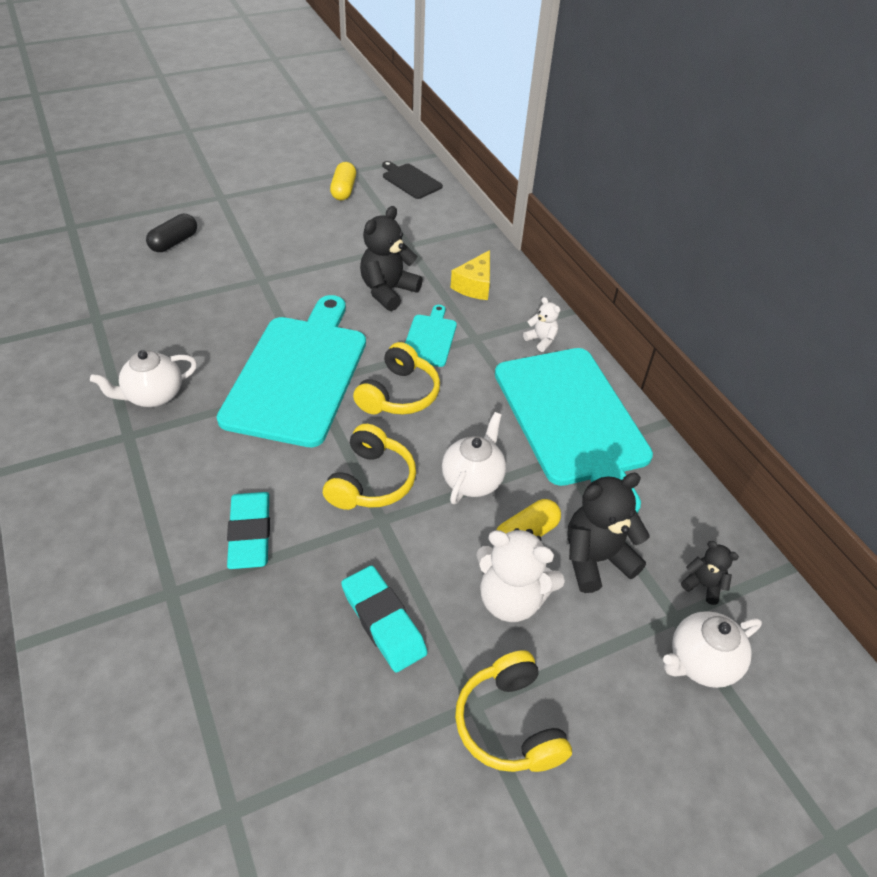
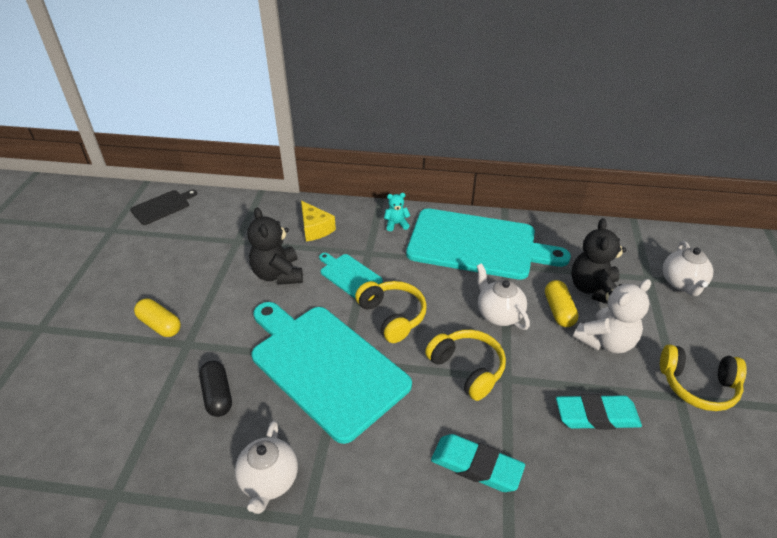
camera: 55 degrees left, 5 degrees down
black capsule [146,214,197,252] -> black capsule moved to [199,361,232,417]
yellow capsule [330,162,356,200] -> yellow capsule moved to [134,299,181,337]
black cutting board [382,161,443,199] -> black cutting board turned 150 degrees clockwise [130,190,197,225]
white teddy bear [523,297,560,352] -> turquoise teddy bear [384,193,411,231]
black teddy bear [681,541,739,605] -> none

